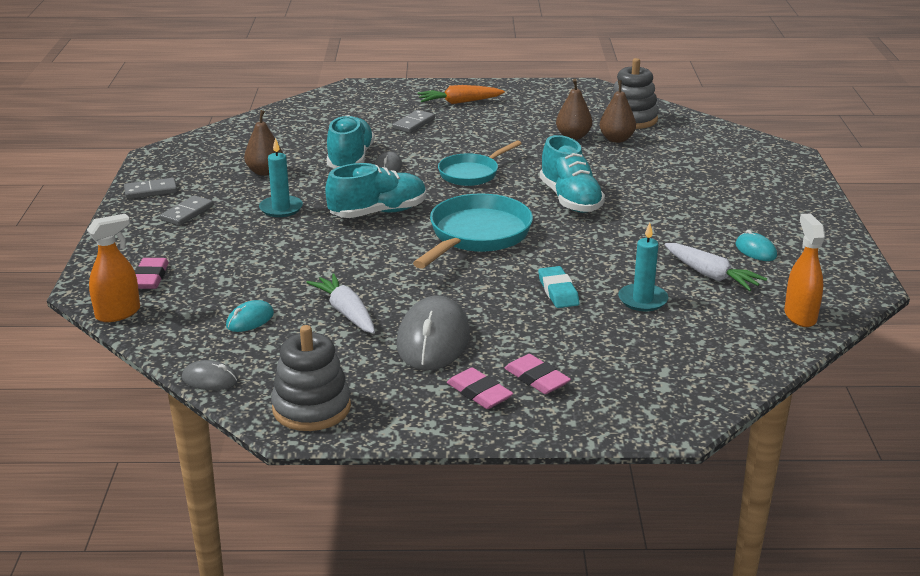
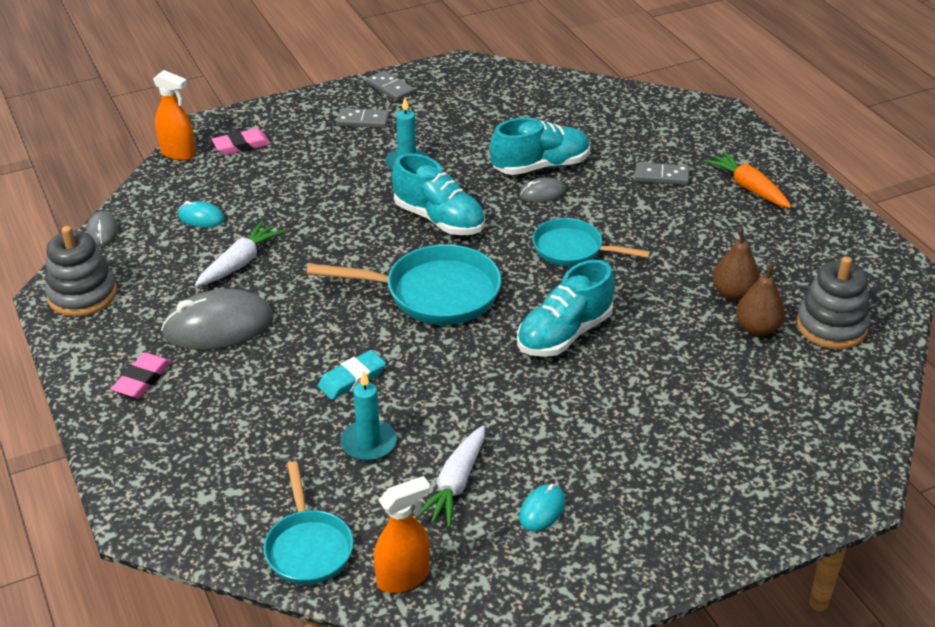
camera: 65 degrees right, 10 degrees up
brown pear [244,110,283,176] -> none
pink eraser [504,354,571,394] -> none
none -> turquoise pan [264,461,354,585]

